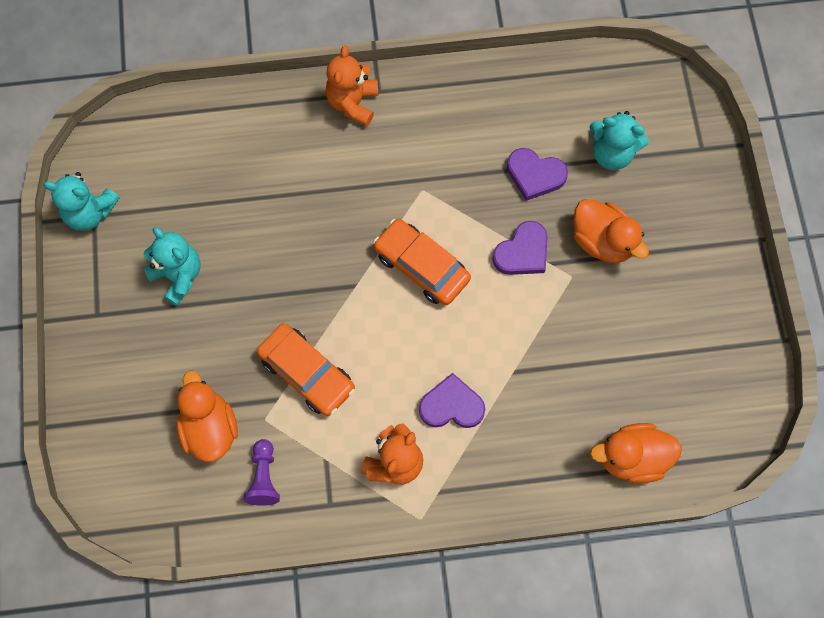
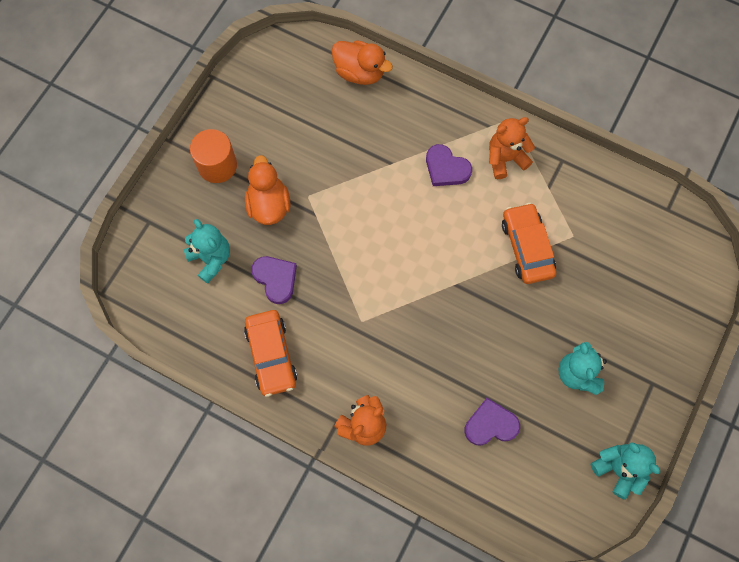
camera: 145 degrees left, 0 degrees up
orange duck [176,370,238,462] -> none
purple pawn [244,439,280,506] -> none
orange car [373,219,471,305] -> orange car moved to [244,310,297,397]
purple heart [492,221,548,275] -> purple heart moved to [465,398,520,446]
none -> orange cylinder [190,129,237,183]

